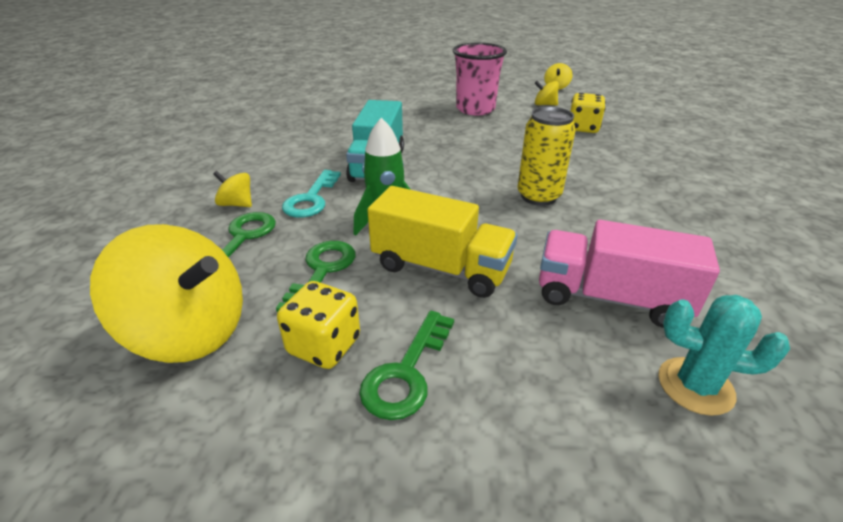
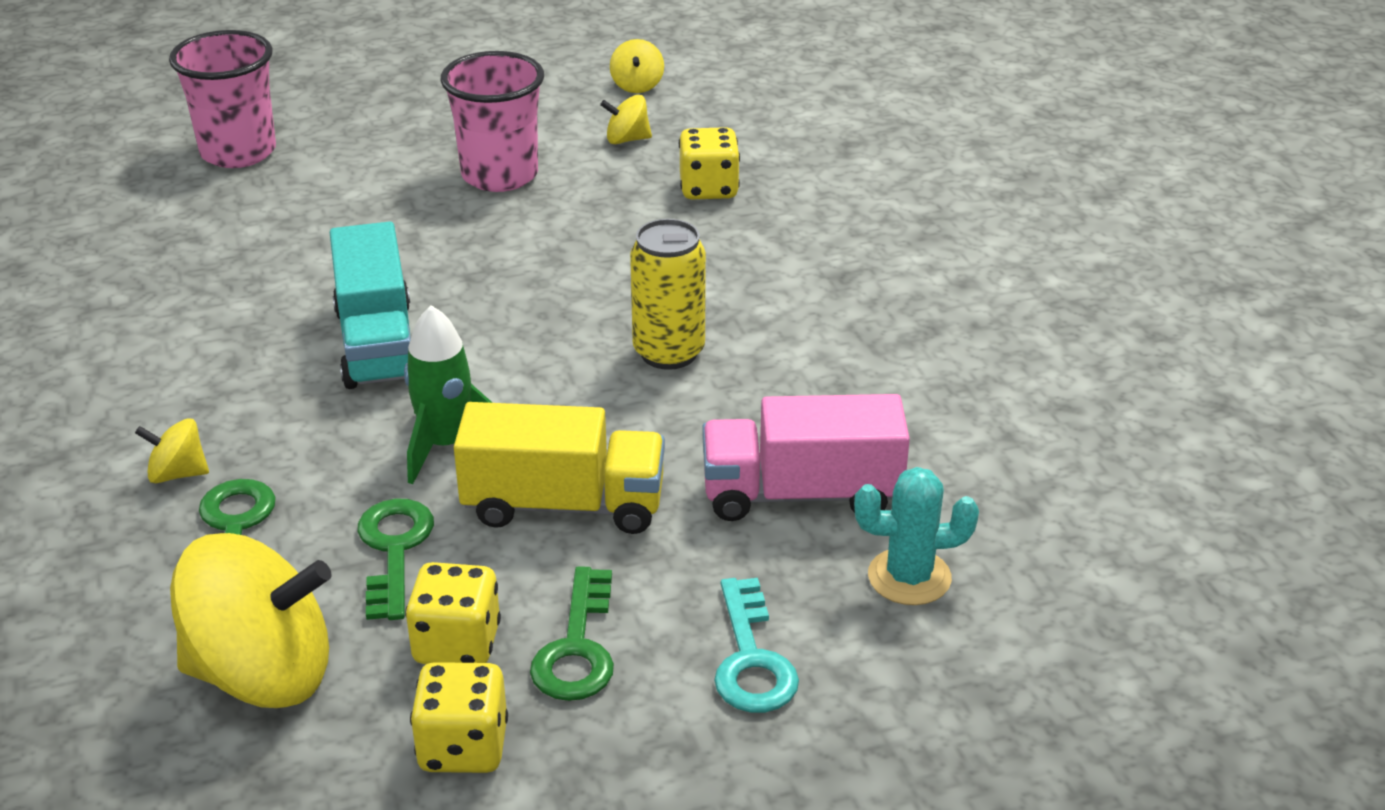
camera: 20 degrees left, 0 degrees up
turquoise key [282,170,341,218] -> turquoise key moved to [714,578,799,713]
none -> pink cup [169,30,276,168]
none -> yellow dice [410,662,508,773]

